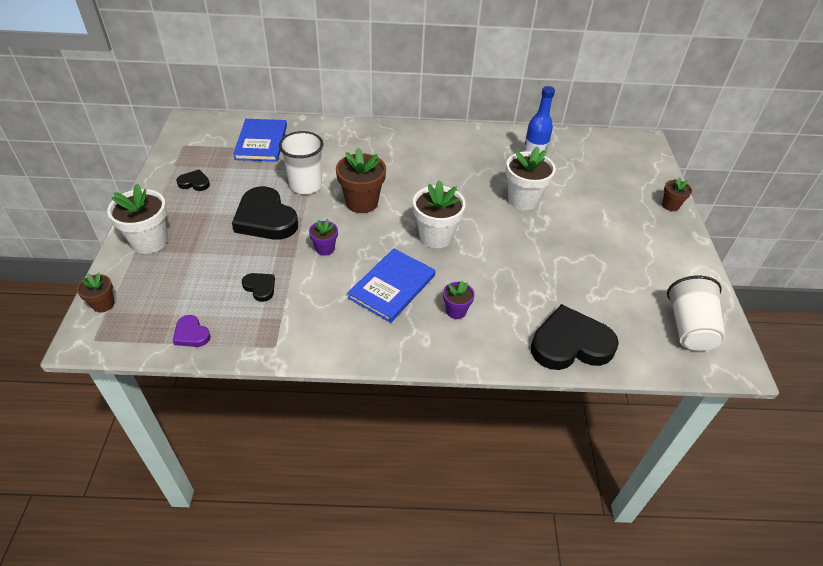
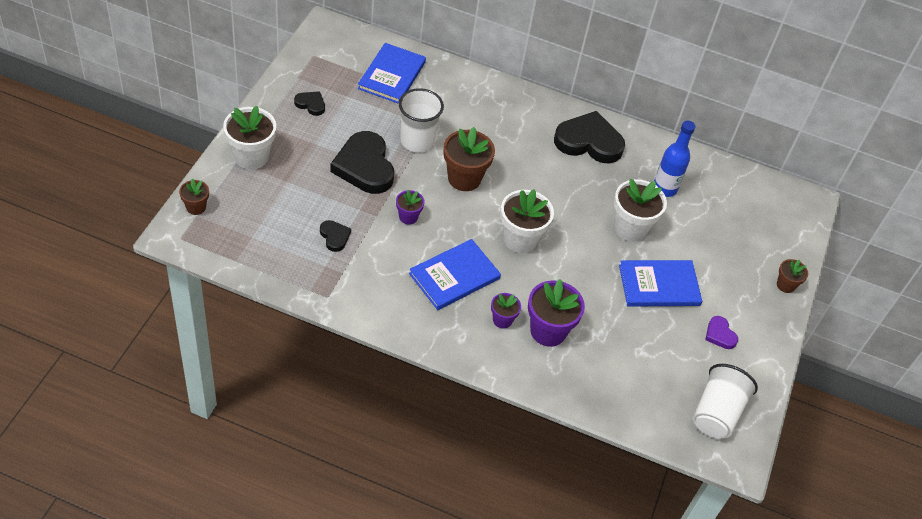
camera: 15 degrees right, 5 degrees up
purple heart [173,315,210,347] -> purple heart moved to [705,316,738,349]
black heart [531,304,619,370] -> black heart moved to [554,111,625,163]
none -> purple flower pot [528,279,585,347]
none -> blue book [619,260,702,307]

